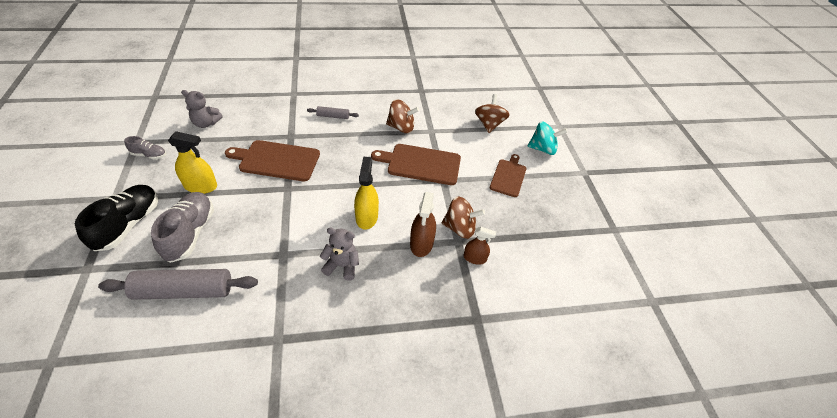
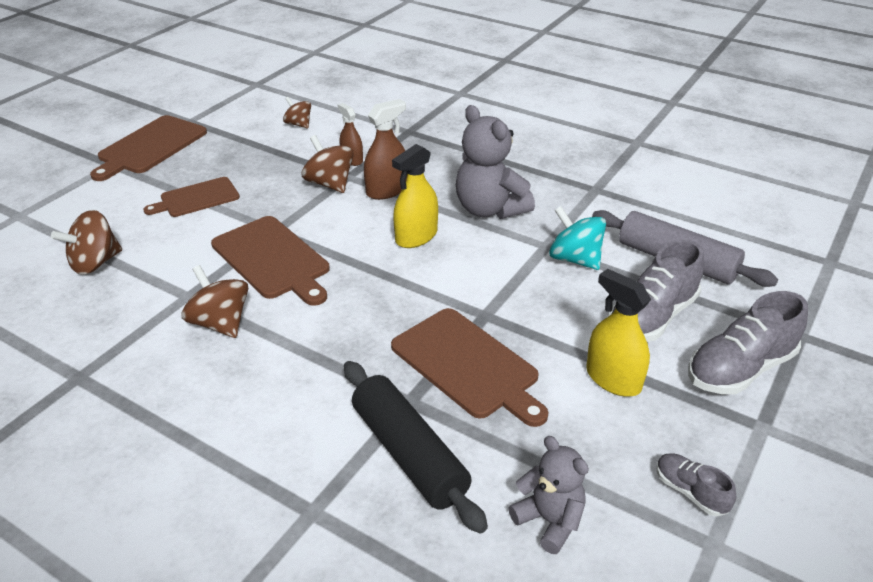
camera: 135 degrees left, 10 degrees down
black shoe [75,185,158,251] -> grey shoe [688,291,808,394]
grey rolling pin [307,106,359,119] -> none
grey teddy bear [320,227,359,281] -> grey teddy bear [456,105,535,219], size x1.62
turquoise spinning top [528,121,567,155] -> turquoise spinning top moved to [549,206,606,270]
none -> brown cutting board [90,115,207,181]
none -> brown spinning top [283,97,311,128]
none -> black rolling pin [344,361,488,534]

